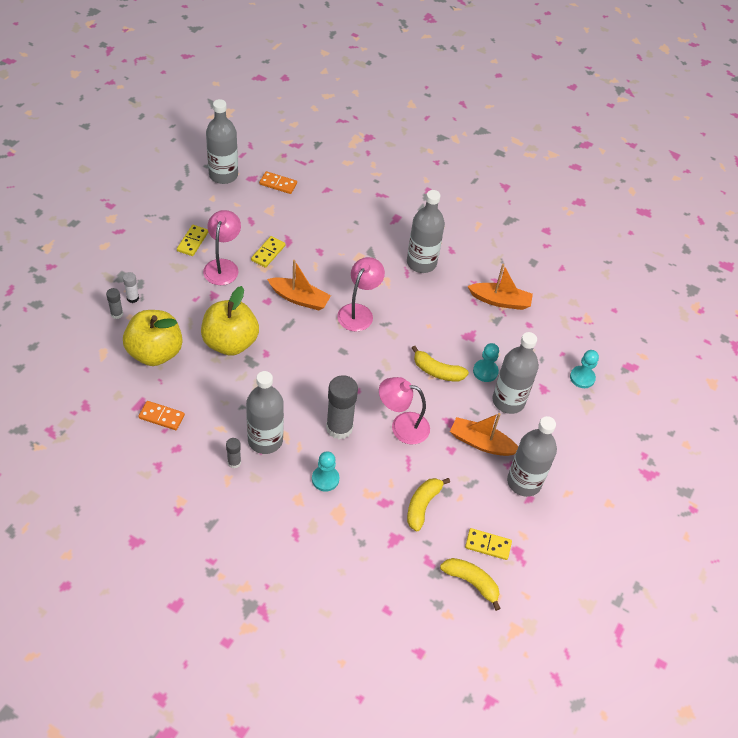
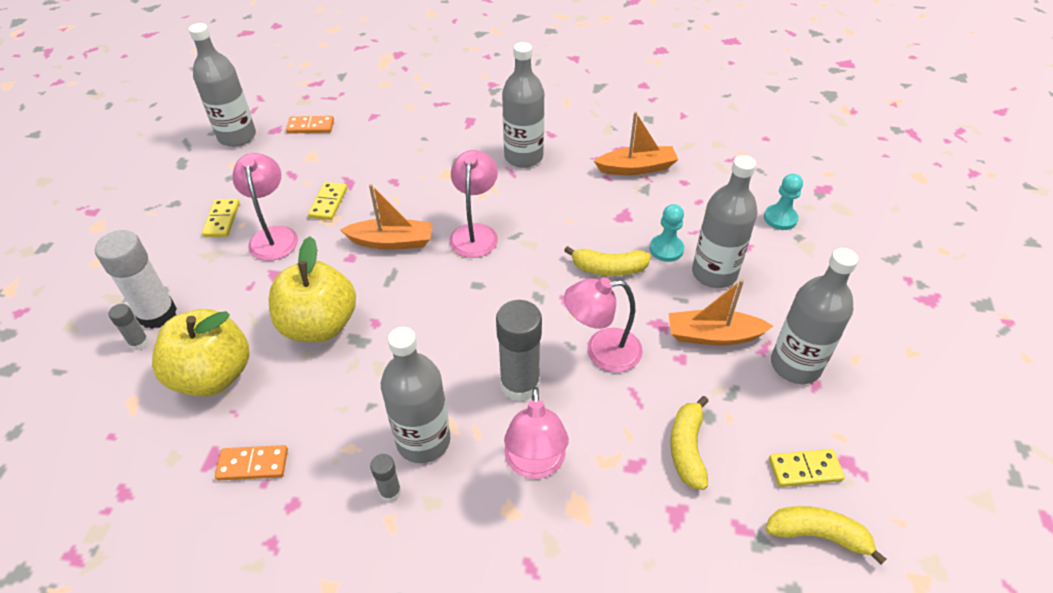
camera: 15 degrees left, 5 degrees down
white glue stick [123,272,139,303] -> white glue stick [95,230,177,329], size x2.05
turquoise pawn [312,451,339,492] -> pink lamp [504,387,569,479]

